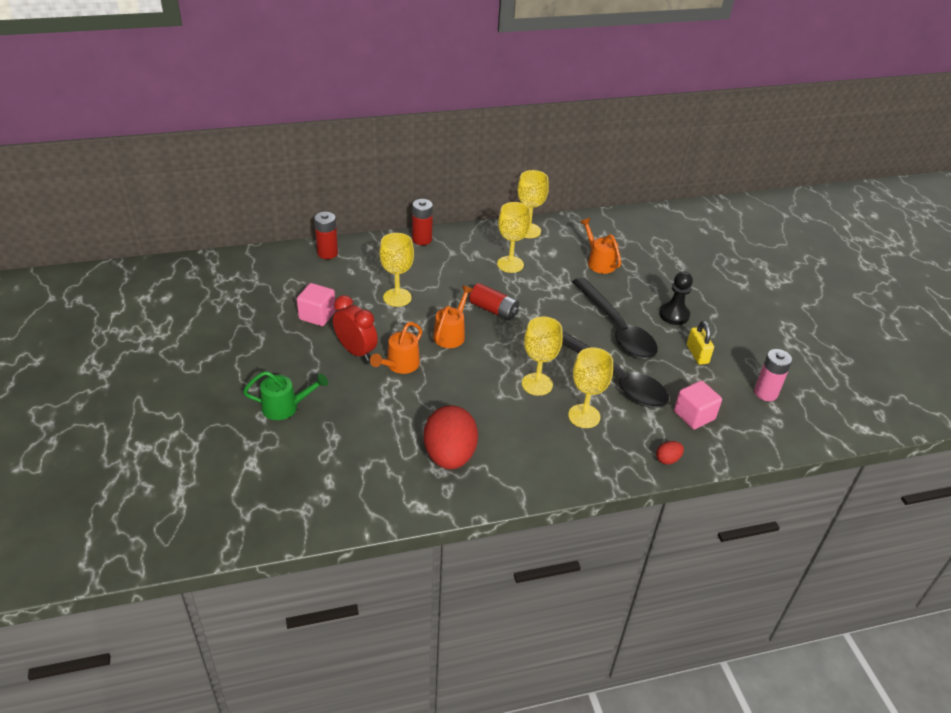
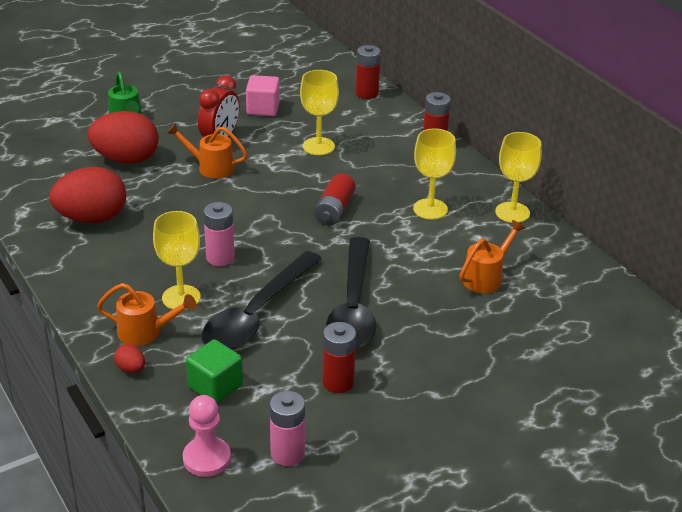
camera: 75 degrees right, 5 degrees down
orange watering can [433,285,473,348] -> orange watering can moved to [97,283,197,346]
yellow goblet [522,317,563,396] -> pink battery [203,202,235,266]
black spoon [573,278,658,359] -> black spoon turned 45 degrees counterclockwise [326,237,376,349]
black pawn [659,271,693,325] -> none
pink cube [674,381,722,429] -> green cube [186,339,243,404]
yellow padlock [687,321,714,365] -> red battery [322,322,356,393]
none -> red egg [88,111,159,164]
none -> pink pawn [183,395,231,477]

